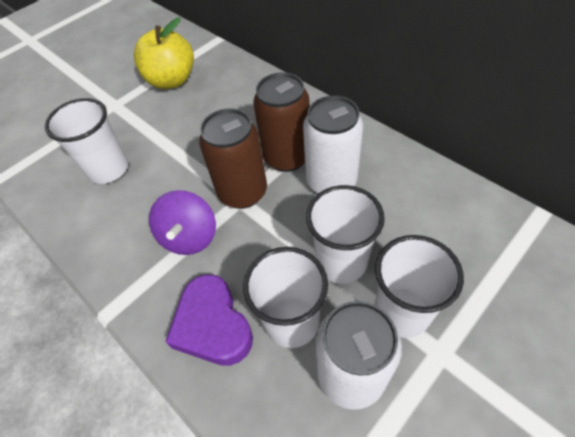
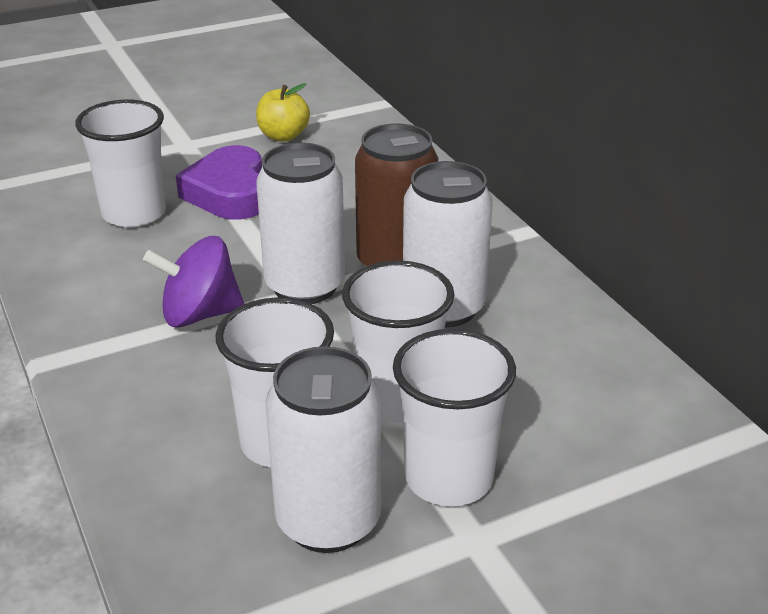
camera: 15 degrees right, 20 degrees down
yellow apple [134,17,194,89] -> yellow apple [256,83,310,142], size x0.60
purple spinning top [149,190,216,255] -> purple spinning top turned 60 degrees clockwise [143,236,244,328]
purple heart [165,274,253,366] -> purple heart moved to [176,145,262,220]
brown can [199,108,267,209] -> white can [256,143,345,304]

